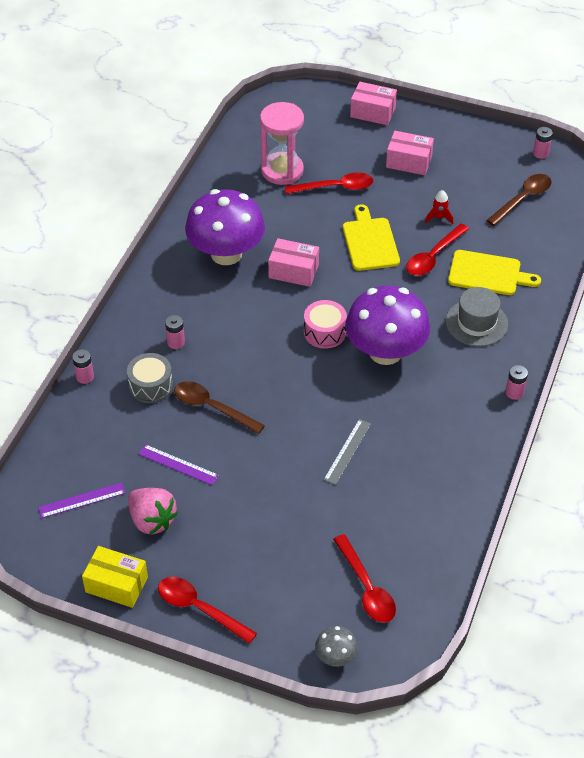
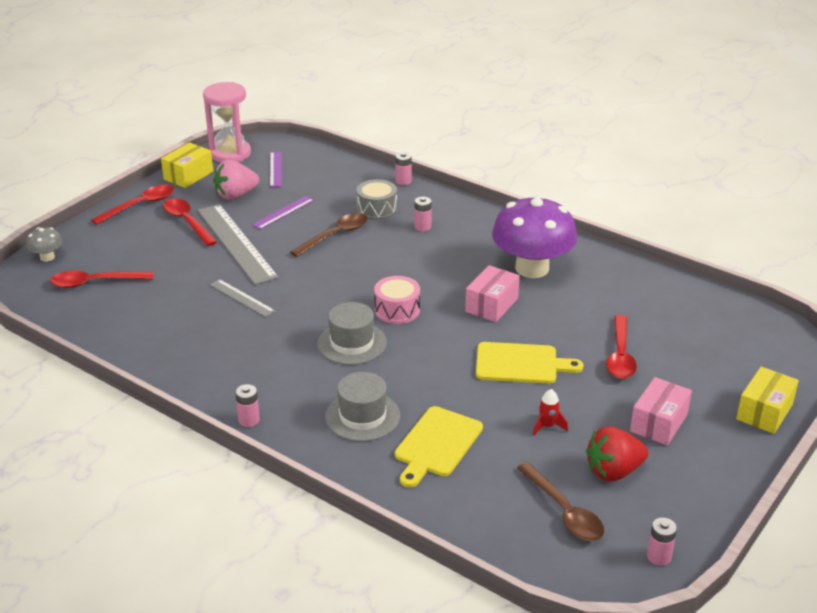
camera: 105 degrees right, 15 degrees down
pink hourglass [260,102,304,185] -> pink hourglass moved to [203,82,251,162]
purple mushroom [345,286,430,365] -> grey hat [317,302,387,365]
pink box [350,82,397,125] -> yellow box [736,367,799,434]
red spoon [406,224,469,276] -> red spoon moved to [163,198,217,246]
none -> grey ruler [197,204,279,285]
none -> red strawberry [586,426,648,482]

